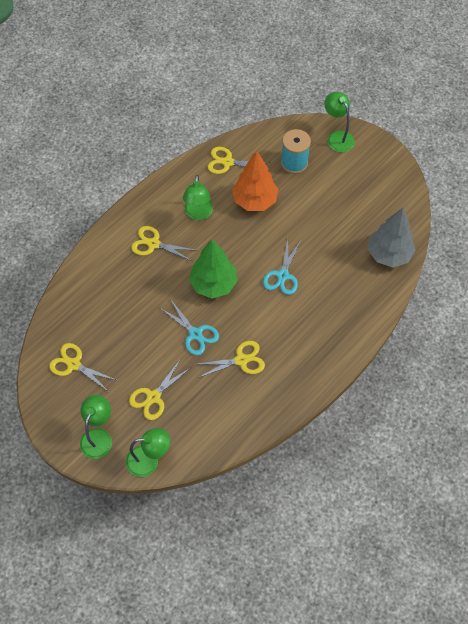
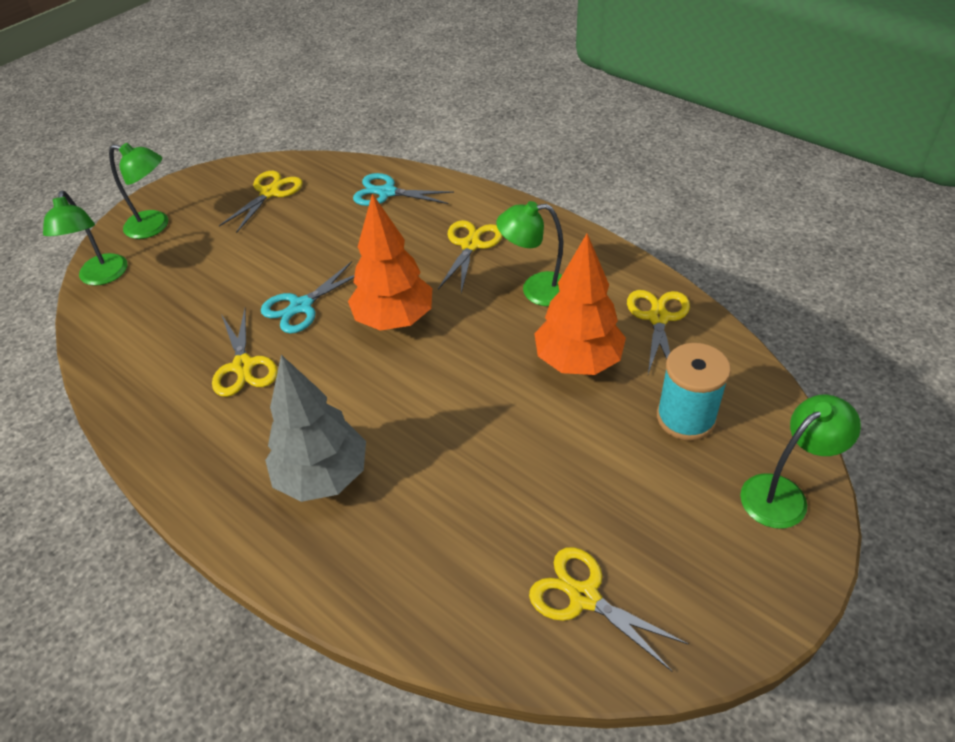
camera: 90 degrees right, 15 degrees down
yellow scissors [129,360,190,420] -> yellow scissors moved to [529,547,689,671]
green tree [189,239,237,298] -> orange tree [348,194,432,331]
turquoise scissors [263,239,301,295] -> turquoise scissors moved to [353,173,454,206]
grey tree [368,208,416,268] -> grey tree moved to [265,355,366,502]

